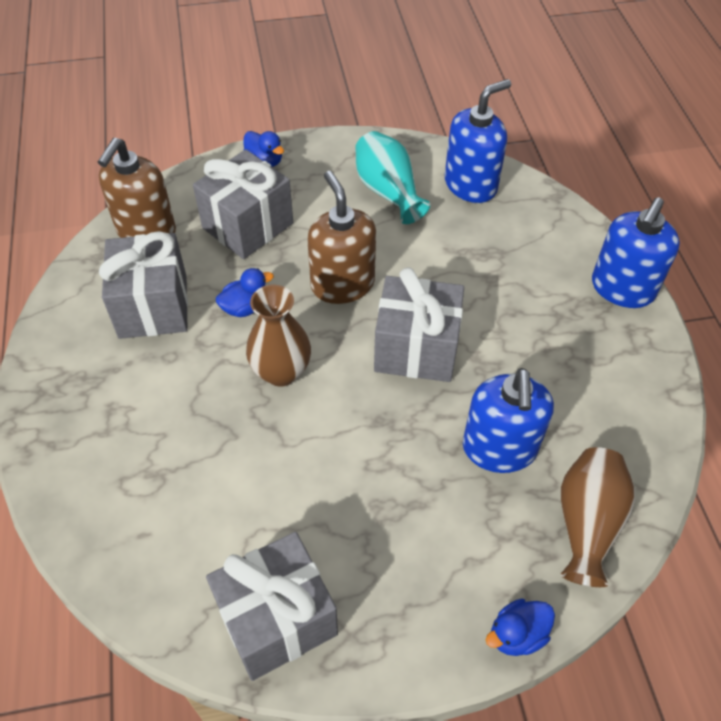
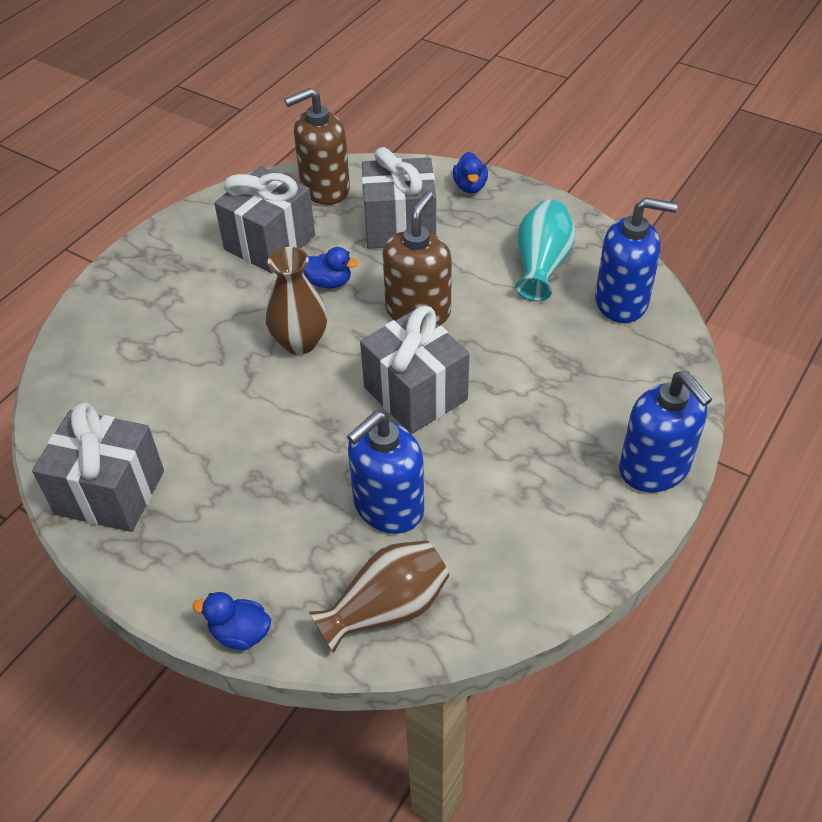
camera: 45 degrees right, 5 degrees down
blue soap dispenser [592,197,680,308] -> blue soap dispenser turned 105 degrees counterclockwise [619,371,712,493]

